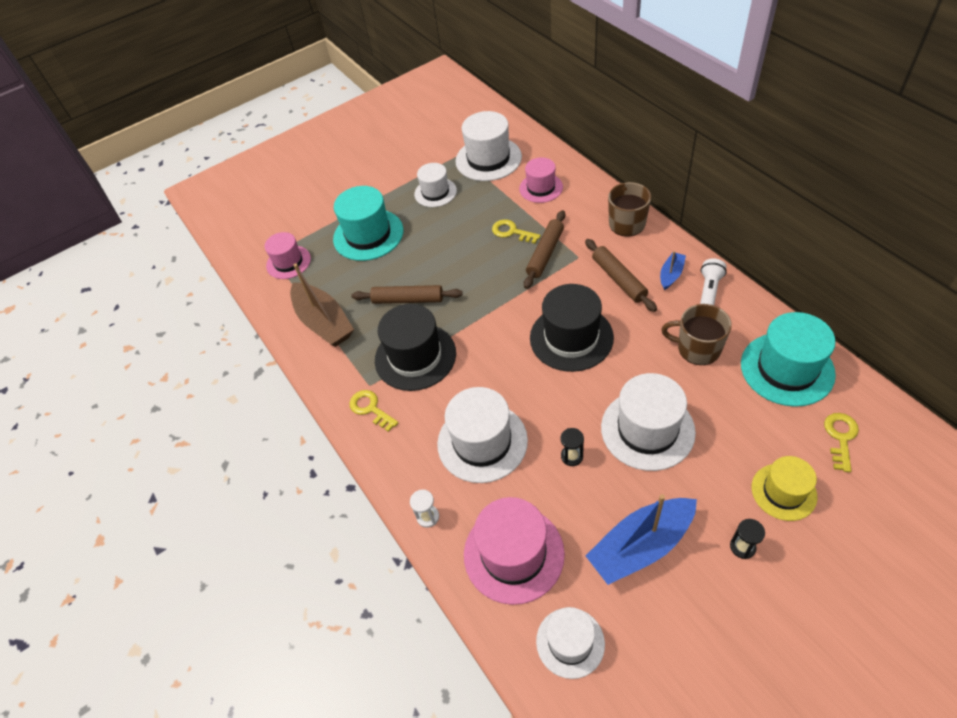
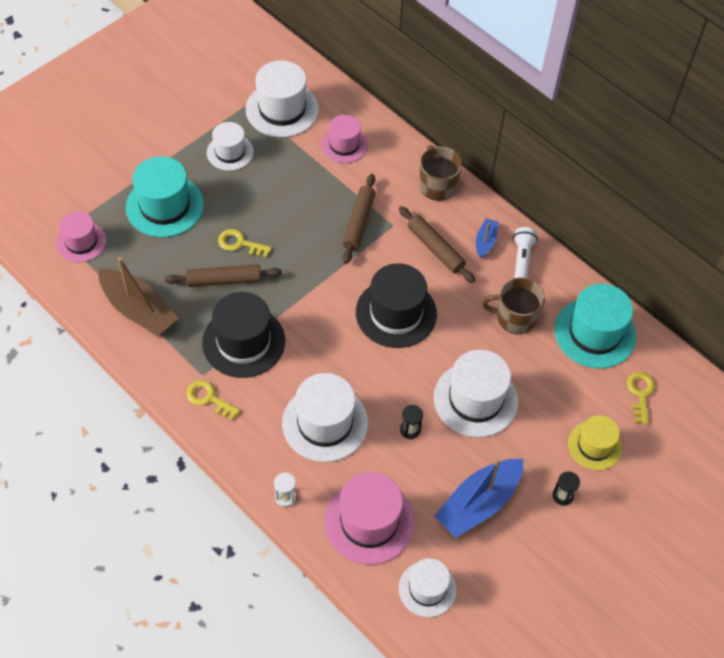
camera: 20 degrees left, 5 degrees up
yellow key [492,219,541,244] -> yellow key moved to [218,229,272,258]

